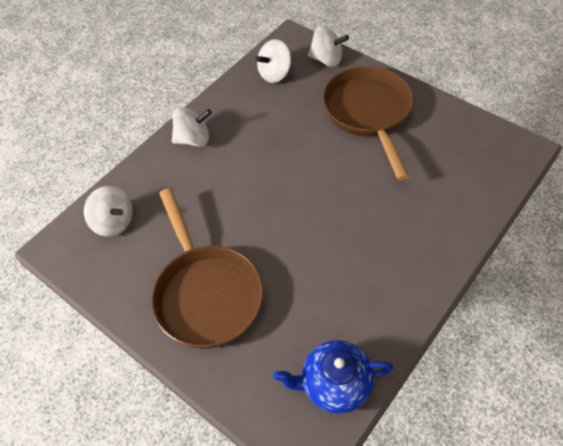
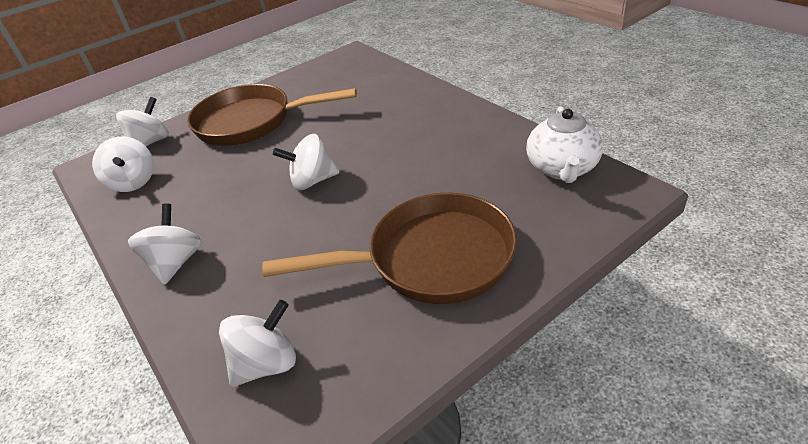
camera: 75 degrees left, 15 degrees down
blue teapot [273,340,393,414] -> white teapot [526,106,603,183]
none -> white spinning top [273,134,339,190]

